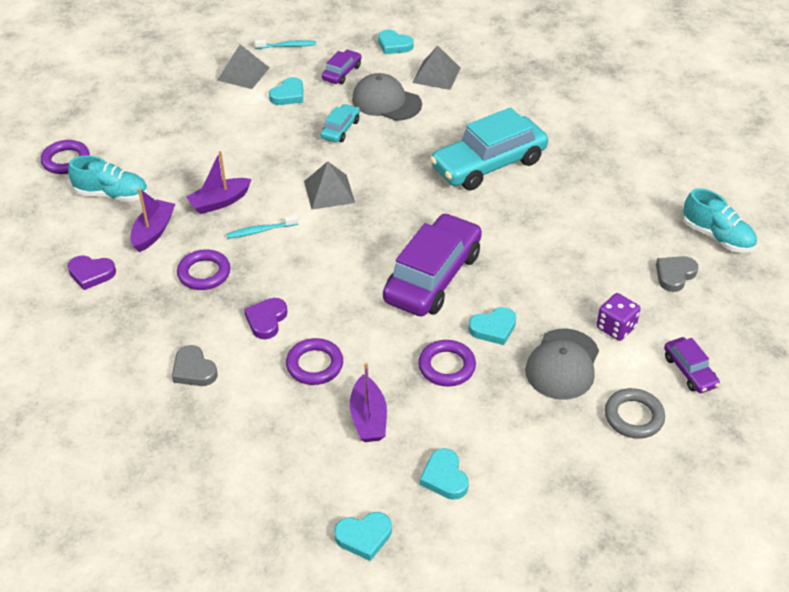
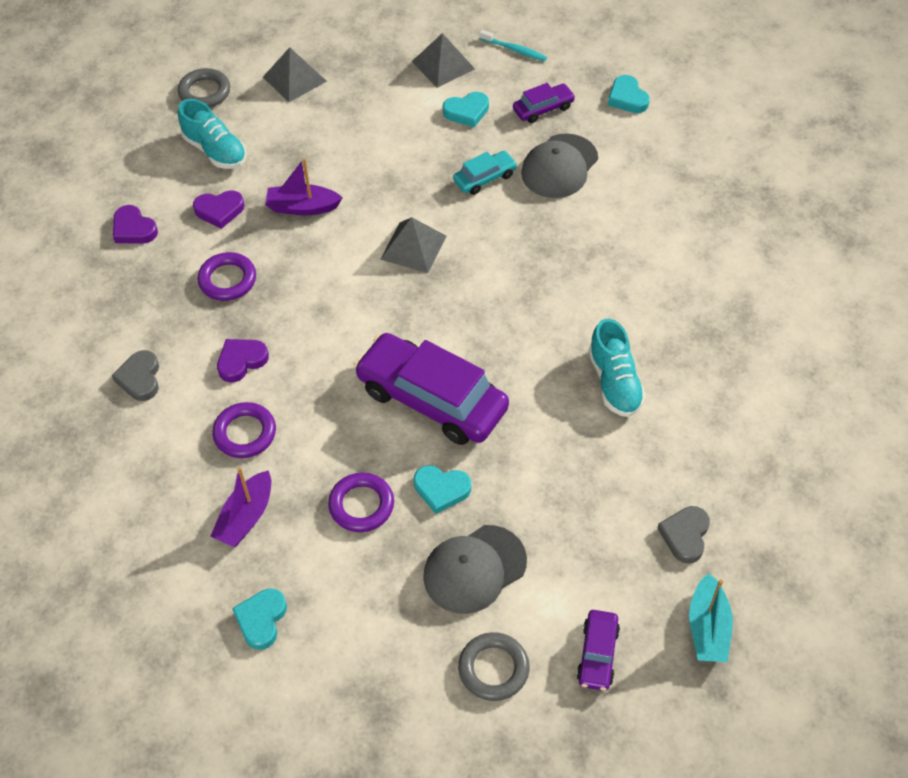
camera: 35 degrees right, 10 degrees up
purple ring [41,140,90,174] -> grey ring [178,68,230,108]
purple boat [130,188,175,252] -> purple heart [193,190,244,229]
turquoise toothbrush [226,215,299,239] -> none
turquoise heart [334,512,392,561] -> none
grey cap [352,73,422,121] -> grey cap turned 120 degrees counterclockwise [521,134,598,198]
purple car [383,213,482,316] -> purple car turned 120 degrees counterclockwise [354,333,509,445]
grey pyramid [413,46,460,90] -> grey pyramid moved to [263,47,327,102]
turquoise car [430,107,548,191] -> none
purple dice [597,293,641,341] -> none
grey heart [656,256,698,292] -> grey heart turned 60 degrees counterclockwise [657,506,710,564]
turquoise shoe [683,188,757,253] -> turquoise shoe moved to [588,319,646,417]
none -> turquoise boat [689,573,733,662]

